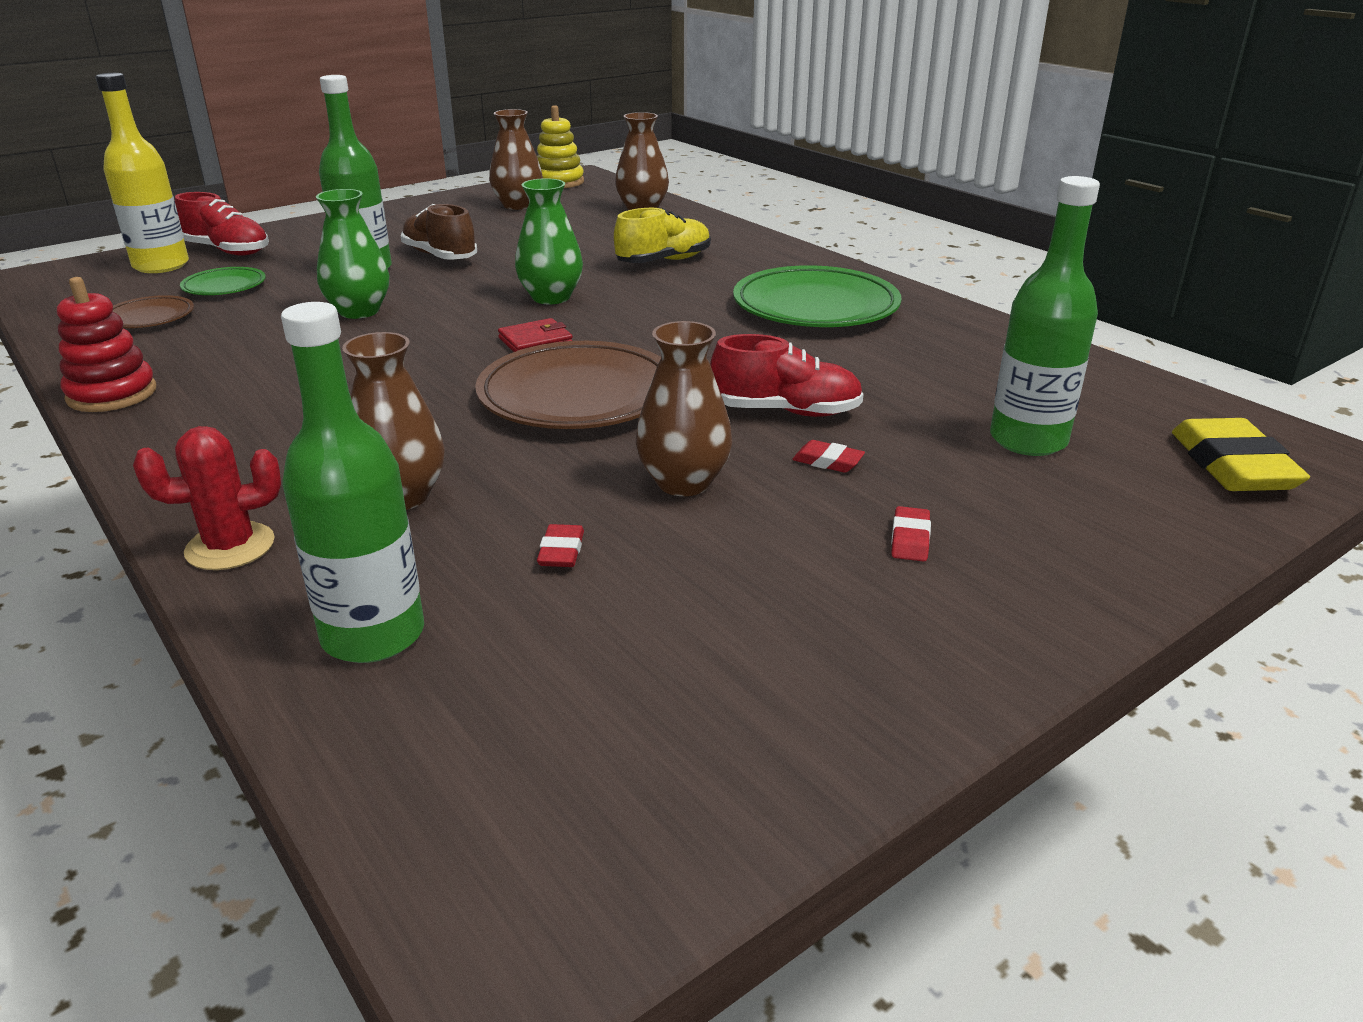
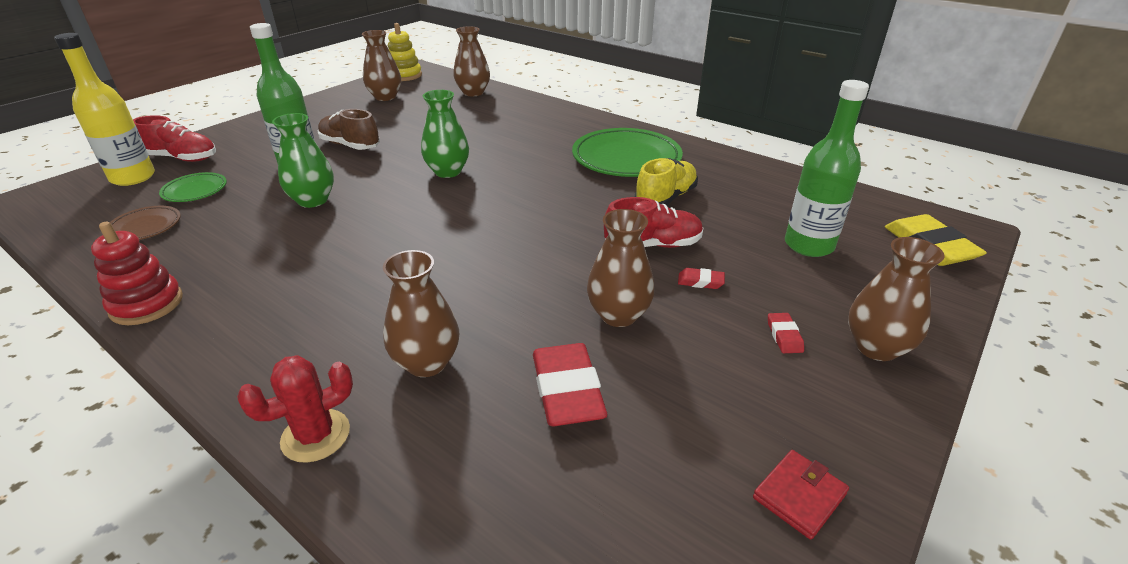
camera: 15 degrees left, 5 degrees up
green bottle [281,302,424,663] -> none
brown plate [475,341,661,429] -> none
red wallet [498,318,573,352] -> red wallet moved to [753,450,849,540]
red eraser [537,524,584,567] -> red eraser [533,343,607,426], size x2.14
yellow shoe [614,208,711,263] -> yellow shoe moved to [635,158,698,205]
none -> brown vase [848,237,945,361]

